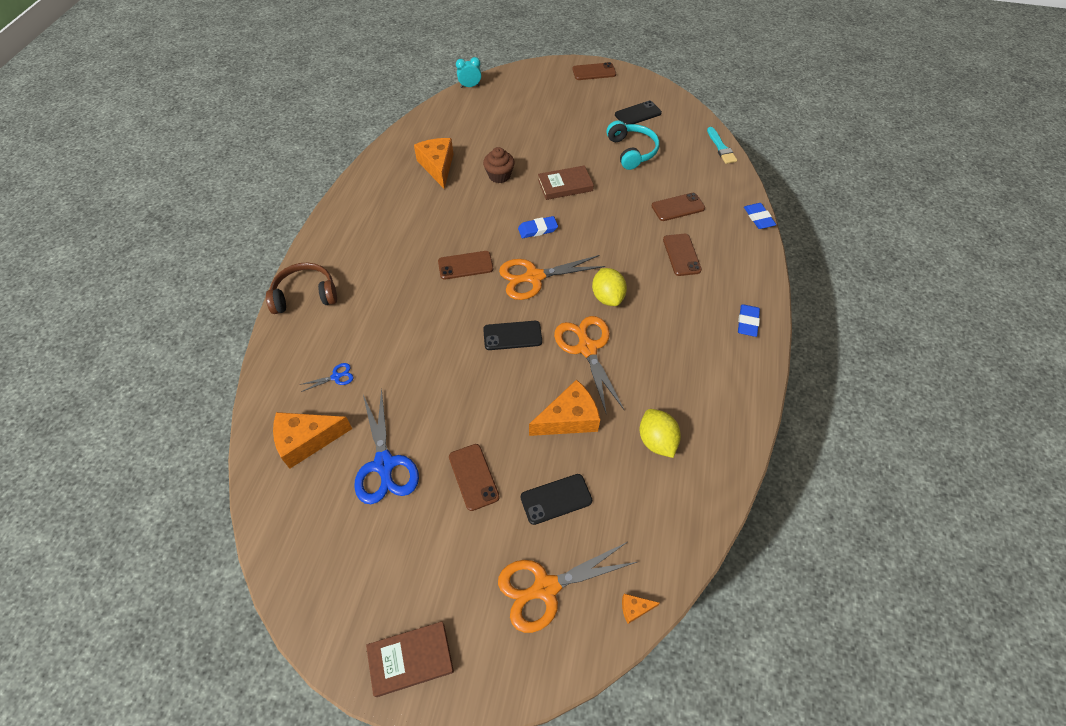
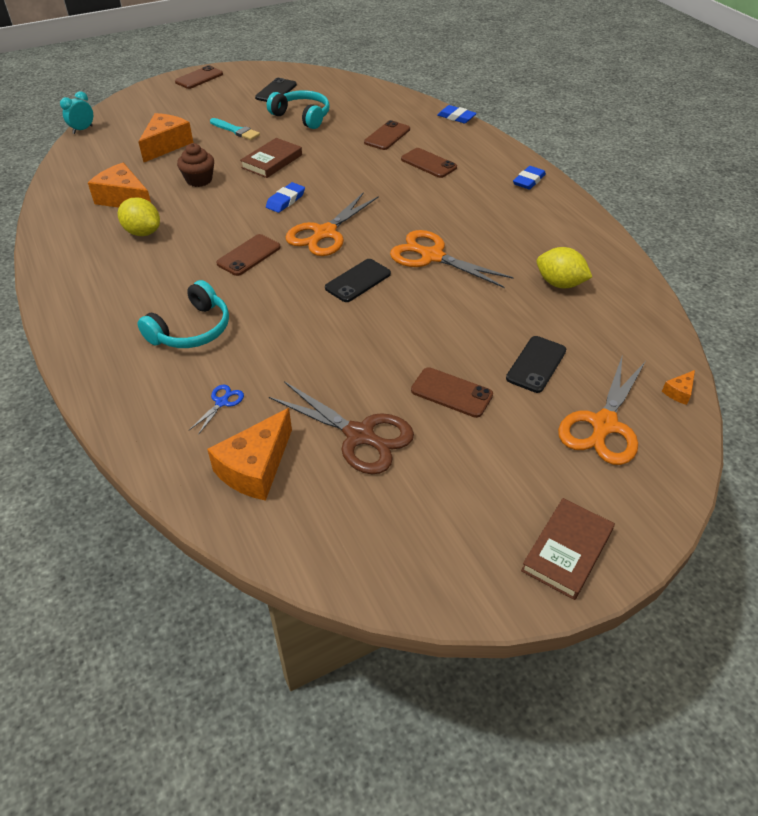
camera: 40 degrees left, 10 degrees down
brown headphones [266,262,337,314] -> none
blue scissors [354,388,419,504] -> brown scissors [269,381,414,474]
orange cheese [529,379,600,436] -> orange cheese moved to [138,113,193,162]
yellow lemon [592,268,627,306] -> yellow lemon moved to [118,197,160,236]
turquoise brush [707,127,737,164] -> turquoise brush moved to [210,118,260,140]
blue eraser [738,304,760,337] -> blue eraser turned 60 degrees clockwise [513,166,546,190]
none -> turquoise headphones [138,280,229,348]

